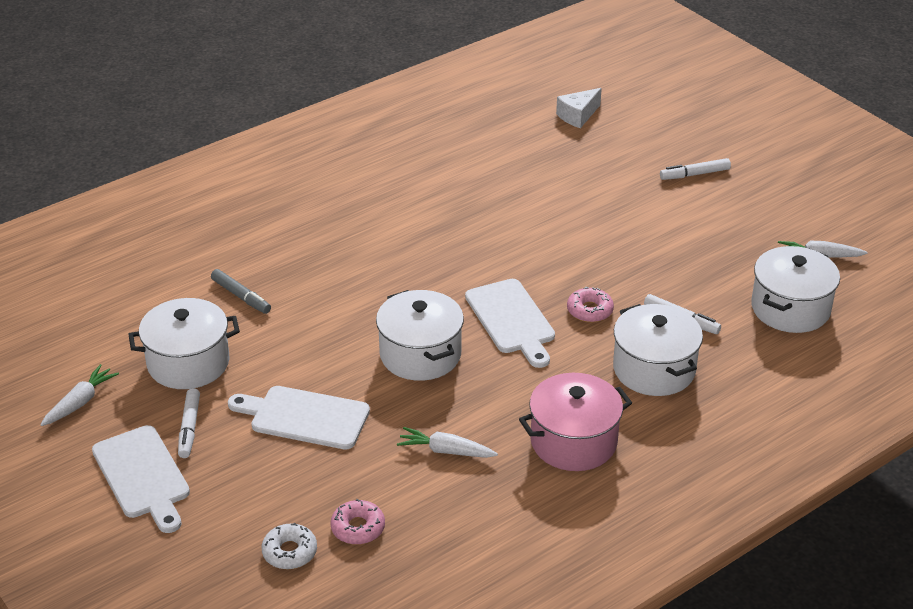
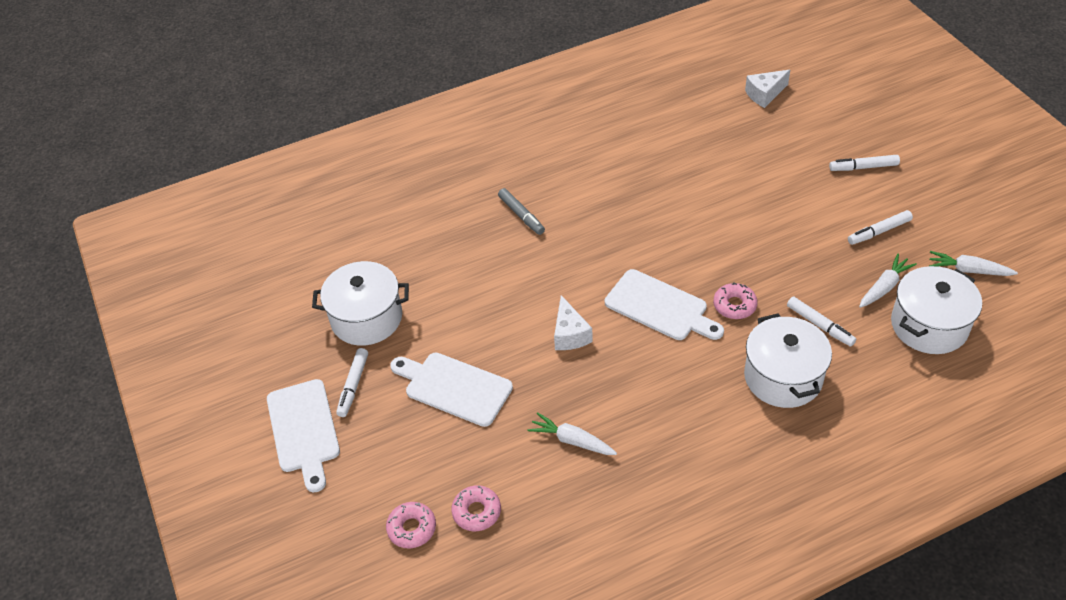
camera: 15 degrees right, 10 degrees up
white carrot [41,364,119,426] -> white carrot moved to [859,254,917,308]
grey marker [211,269,271,314] -> grey marker moved to [498,188,545,235]
white donut [262,522,317,569] -> pink donut [386,502,436,549]
white pot [376,290,464,381] -> white cheese [554,295,593,350]
white cutting board [465,279,555,368] -> white cutting board turned 45 degrees counterclockwise [605,269,724,340]
pink pot [519,373,632,471] -> none
none -> white marker [848,210,913,245]

